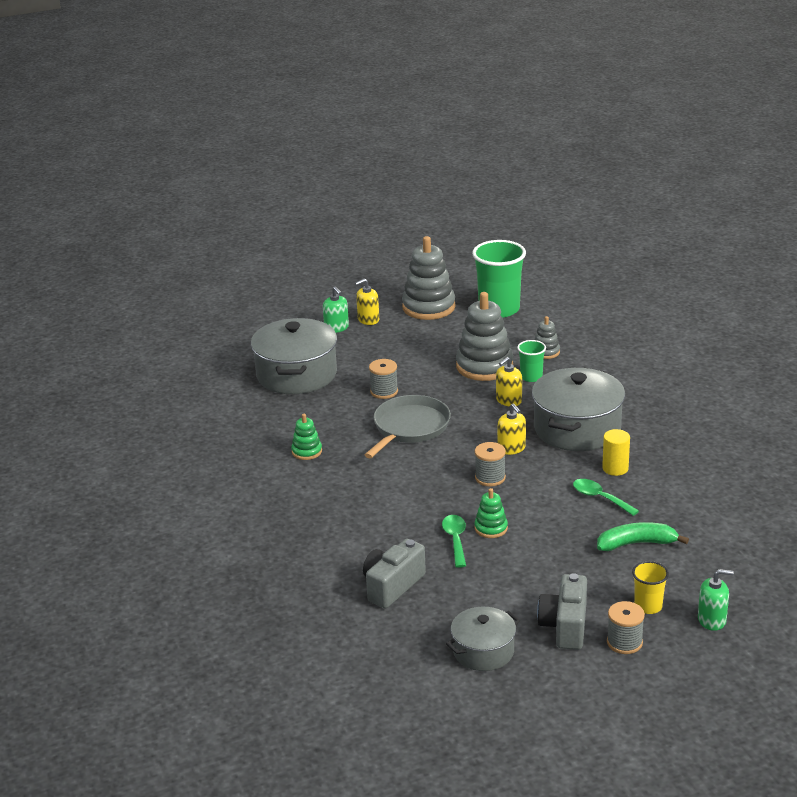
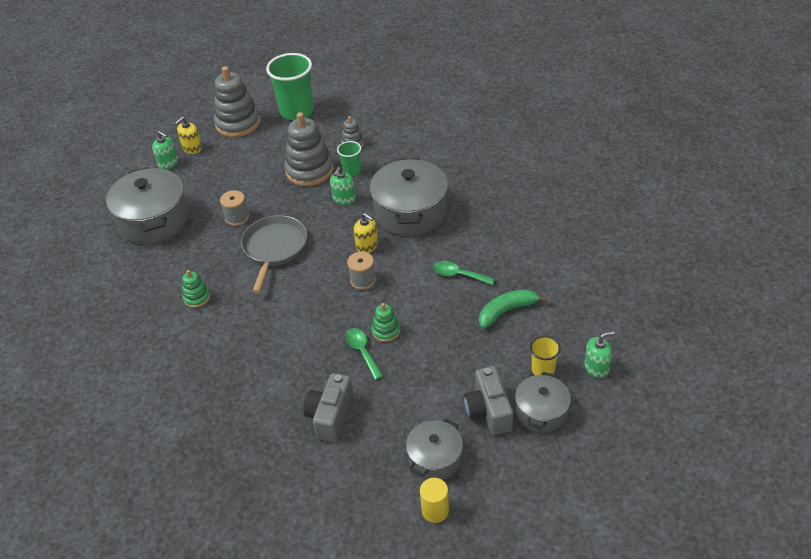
camera: 20 degrees left, 15 degrees up
yellow soap dispenser [496,357,522,406] -> green soap dispenser [330,167,356,205]
yellow cylinder [602,429,630,476] -> yellow cylinder moved to [420,478,449,523]
grey spool [607,601,645,654] -> grey pot [515,372,571,433]

